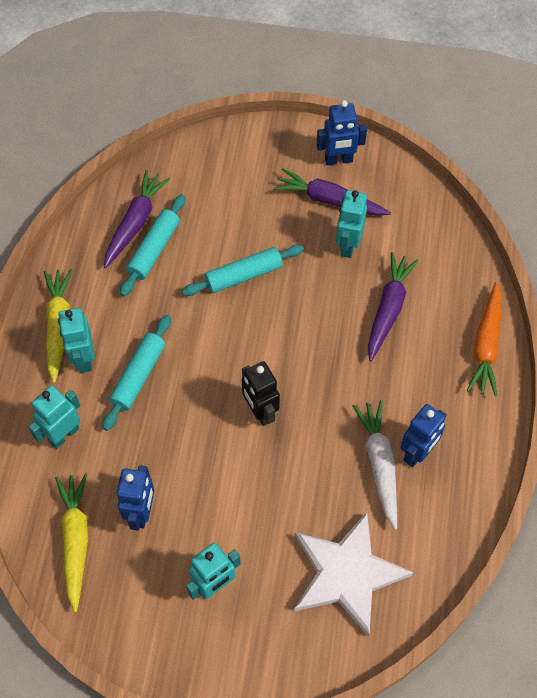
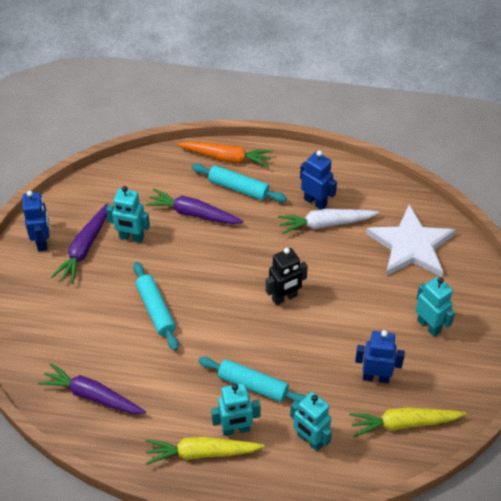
camera: 90 degrees left, 10 degrees down
turquoise rolling pin [120,194,185,297] -> turquoise rolling pin moved to [192,164,287,202]

